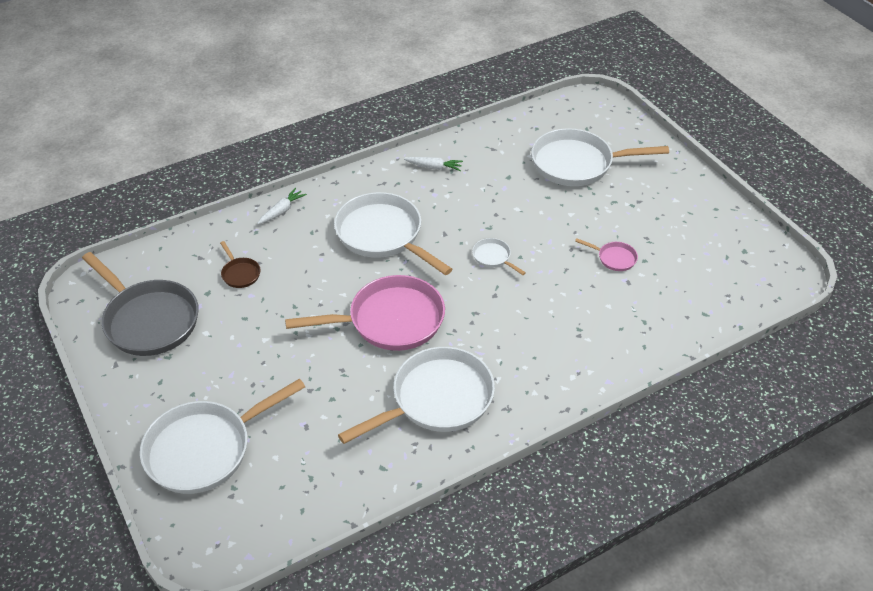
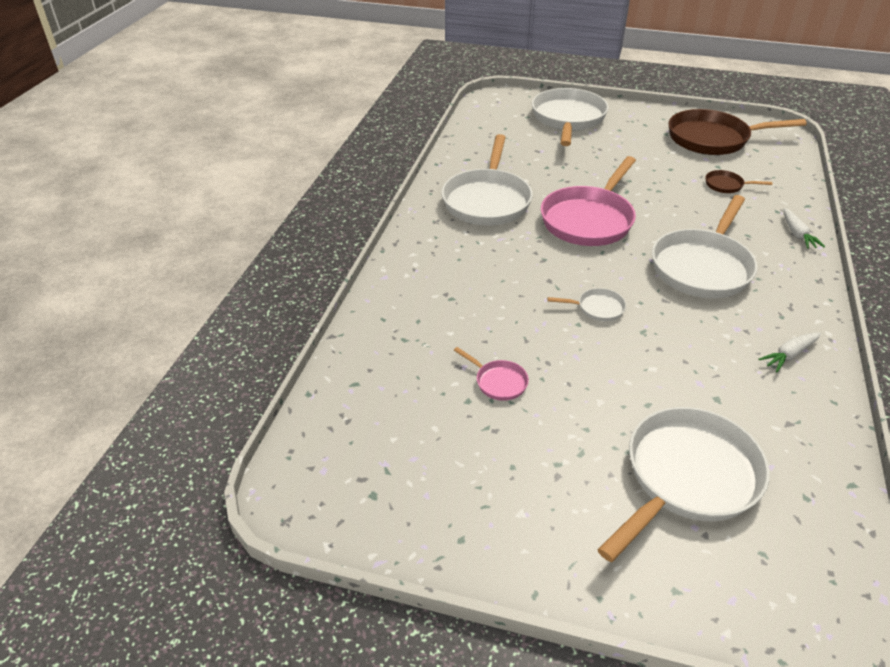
camera: 135 degrees right, 5 degrees down
grey pan [82,252,199,356] -> brown pan [669,109,807,155]
white pan [334,192,452,275] -> white pan turned 120 degrees clockwise [652,195,757,298]
pink pan [575,238,638,271] -> pink pan turned 120 degrees counterclockwise [454,347,529,401]

